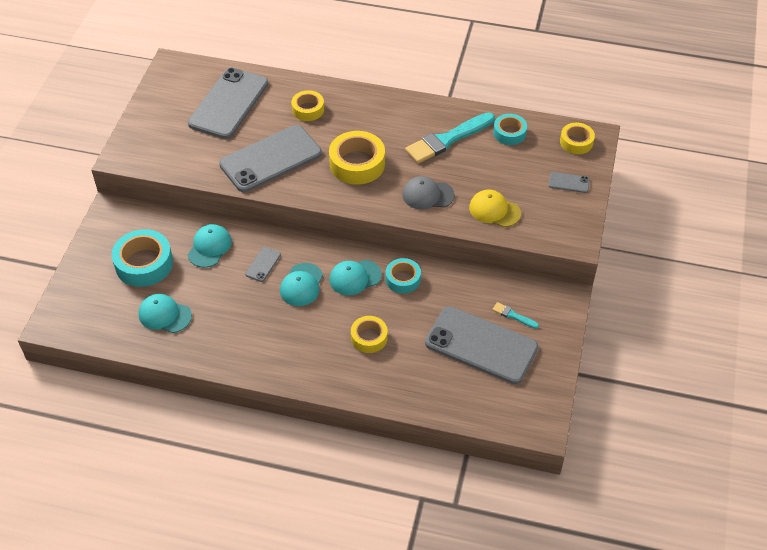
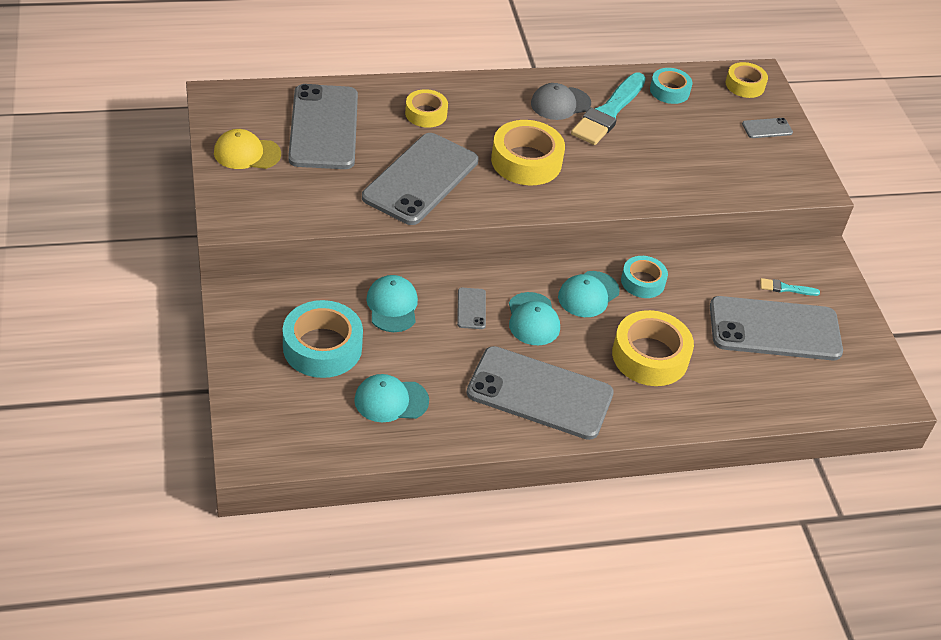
camera: 30 degrees left, 5 degrees down
yellow tape [351,316,388,353] -> yellow tape [612,310,694,386], size x1.65
grey cap [402,176,455,210] -> grey cap moved to [531,83,591,120]
yellow cap [469,189,521,227] -> yellow cap moved to [214,129,281,169]
none -> grey phone [467,346,614,440]

